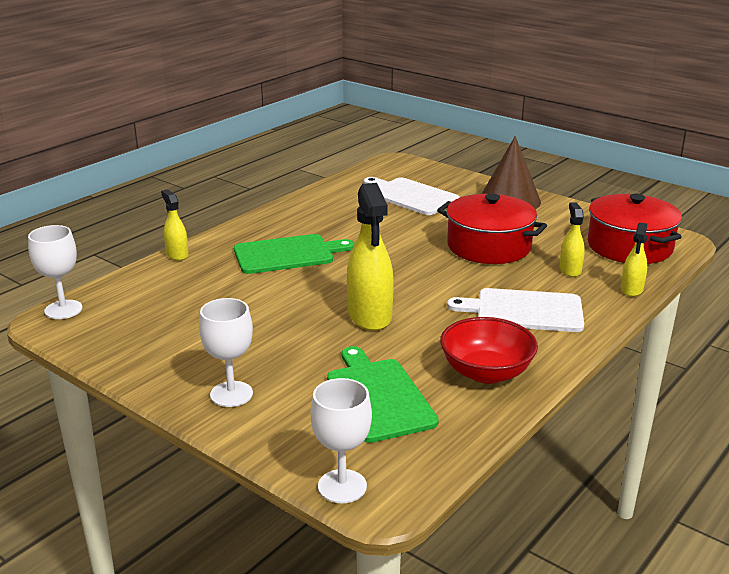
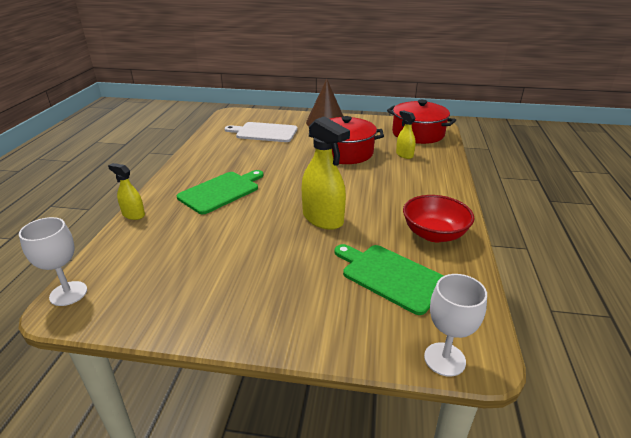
camera: 30 degrees left, 5 degrees up
white goblet [199,298,253,407] -> none
white cutting board [447,288,584,332] -> none
yellow spray bottle [621,223,648,297] -> none

